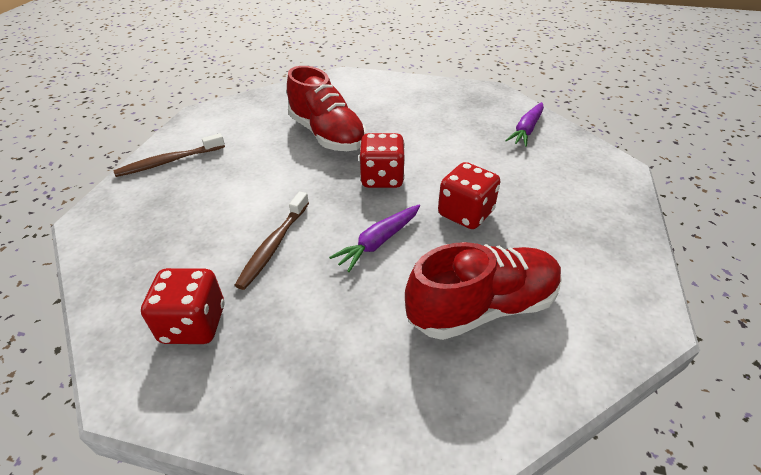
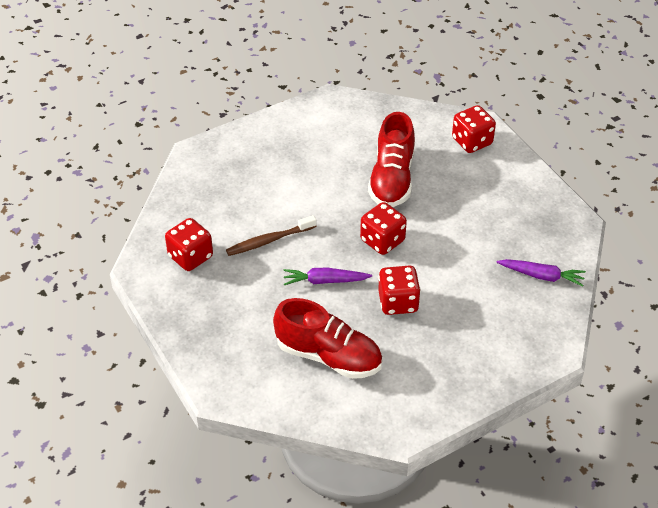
camera: 45 degrees right, 5 degrees up
brown toothbrush [113,133,225,177] -> none
purple carrot [505,102,544,147] -> purple carrot turned 150 degrees counterclockwise [496,259,586,287]
none -> red dice [452,105,496,153]

